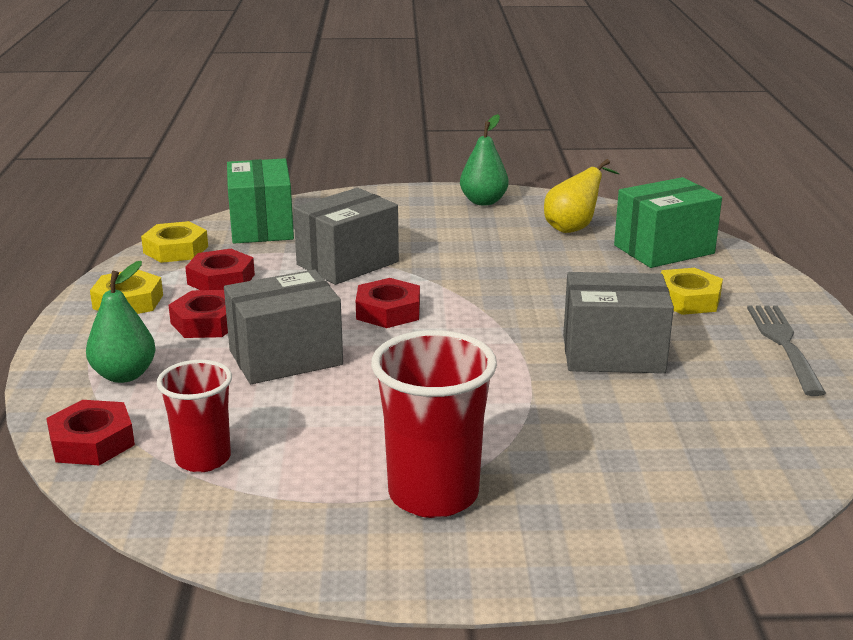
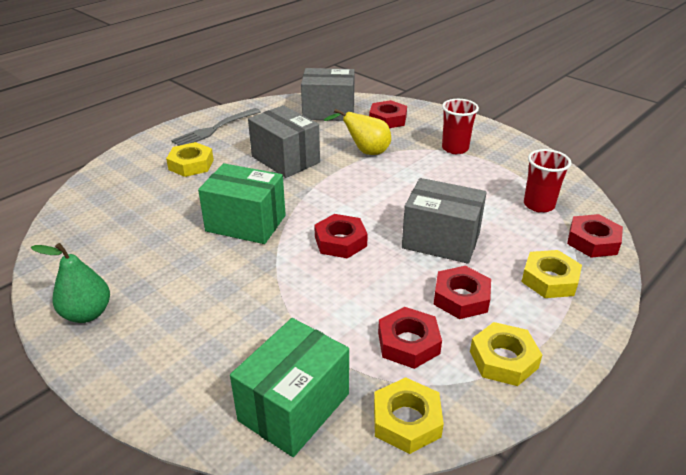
camera: 135 degrees left, 10 degrees up
green pear [86,261,155,383] -> yellow nut [521,250,582,298]
grey box [293,188,399,285] -> grey box moved to [301,68,355,121]
red cup [371,330,497,518] -> red cup [442,99,479,154], size x0.64
yellow pear [544,159,620,233] -> yellow pear moved to [324,109,391,155]
green box [614,177,722,268] -> green box moved to [198,163,286,244]
none -> red nut [369,100,407,128]

